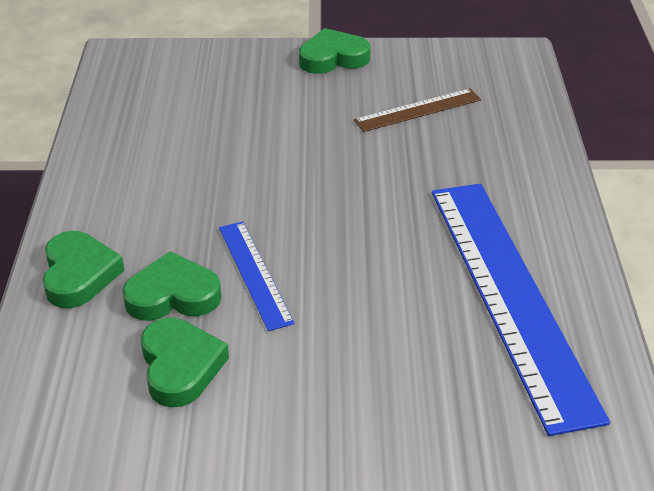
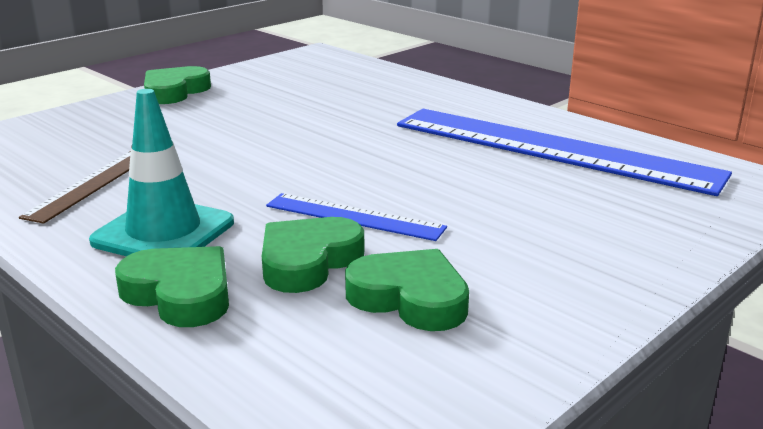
camera: 45 degrees left, 15 degrees down
brown ruler [354,88,481,132] -> brown ruler moved to [19,151,131,224]
none -> turquoise traffic cone [89,89,234,256]

